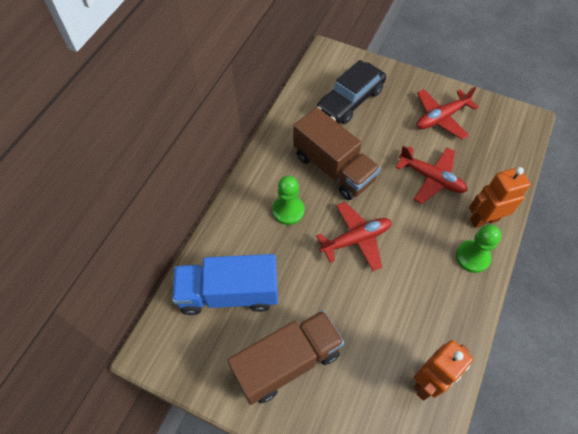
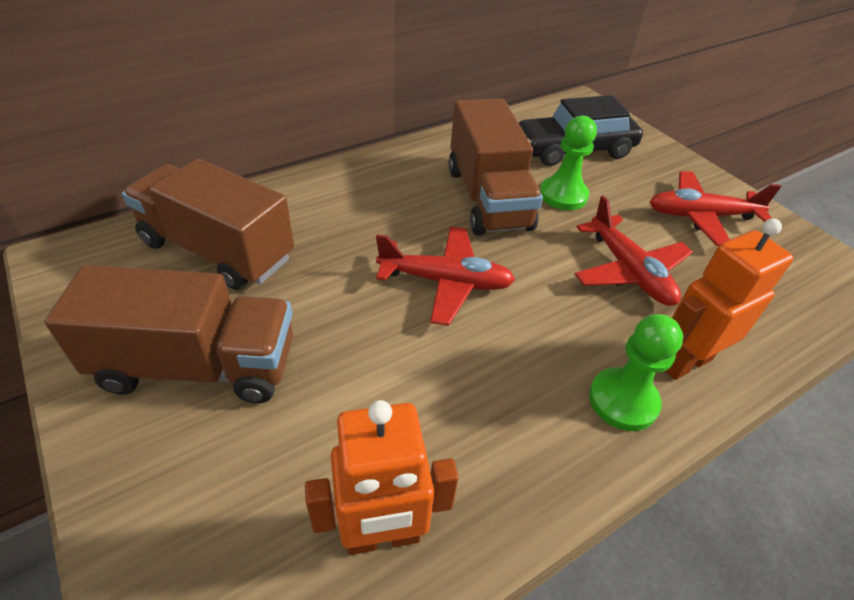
camera: 30 degrees right, 15 degrees down
blue truck [172,254,278,315] -> brown truck [122,159,294,290]
green pawn [272,176,305,225] -> green pawn moved to [540,116,597,210]
orange robot [469,167,531,228] -> orange robot turned 45 degrees counterclockwise [666,218,794,380]

